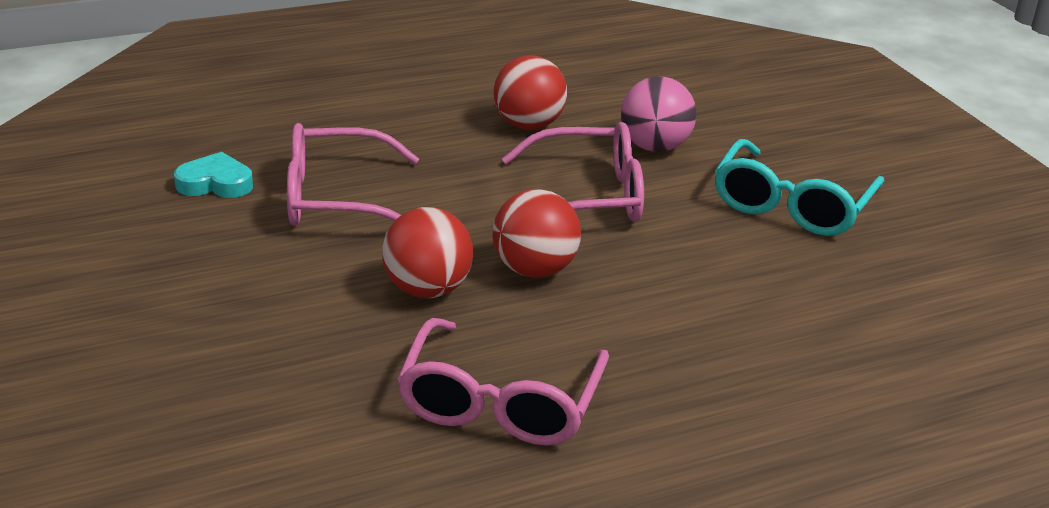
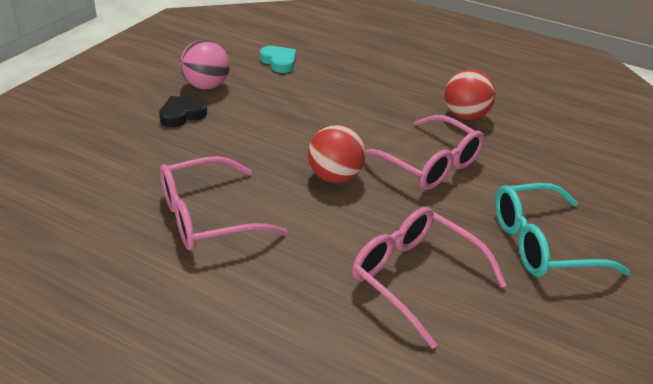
camera: 50 degrees right, 5 degrees up
pink glasses [287,123,419,226] -> pink glasses moved to [352,207,507,349]
red ball [382,207,473,298] -> none
pink ball [621,76,697,152] -> pink ball moved to [180,40,230,90]
none -> black heart [159,96,207,127]

